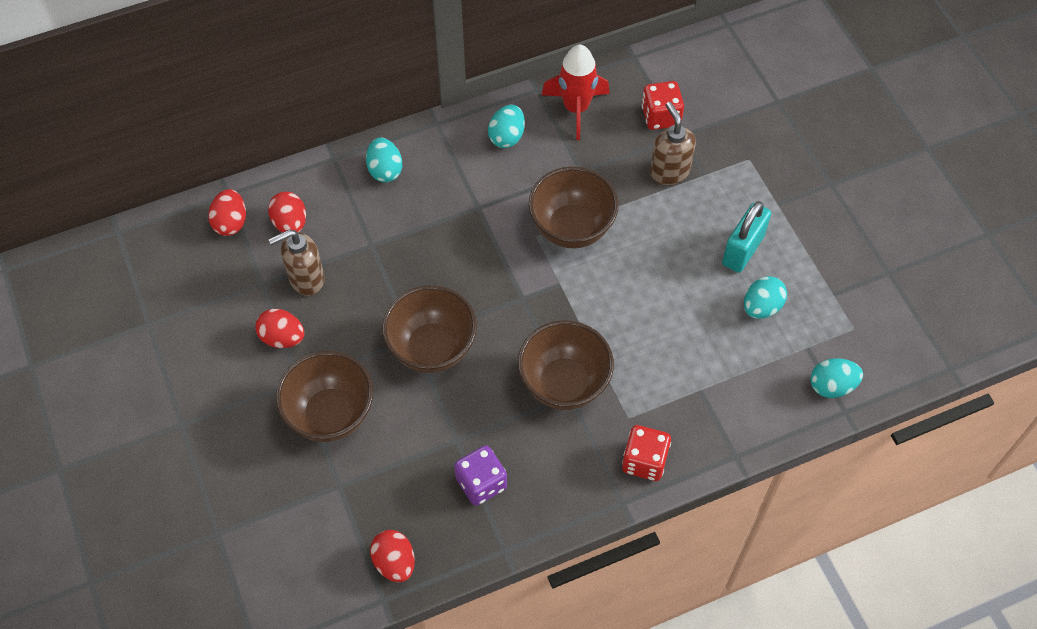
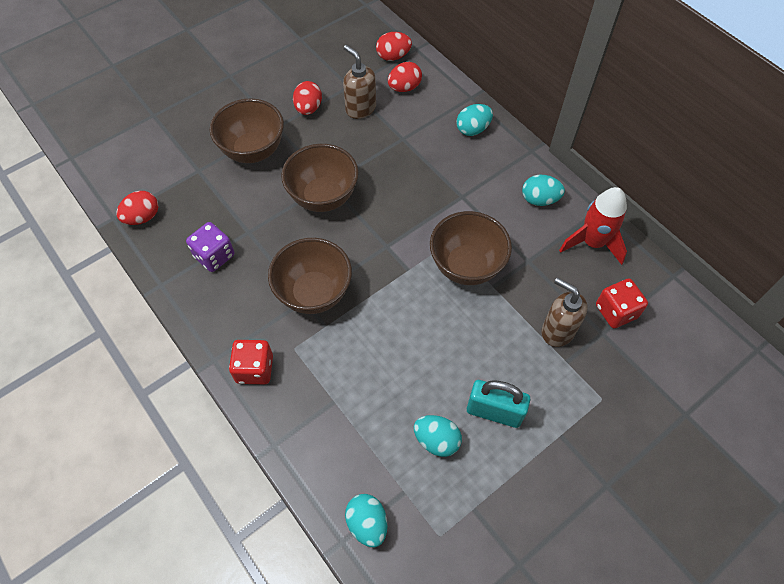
camera: 75 degrees right, 0 degrees up
brown soap dispenser [650,102,696,185] -> brown soap dispenser turned 105 degrees counterclockwise [541,277,588,347]

